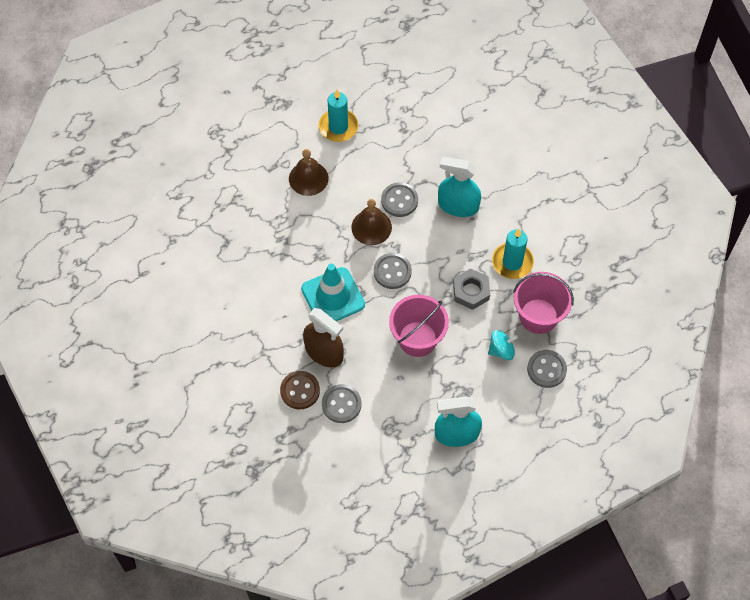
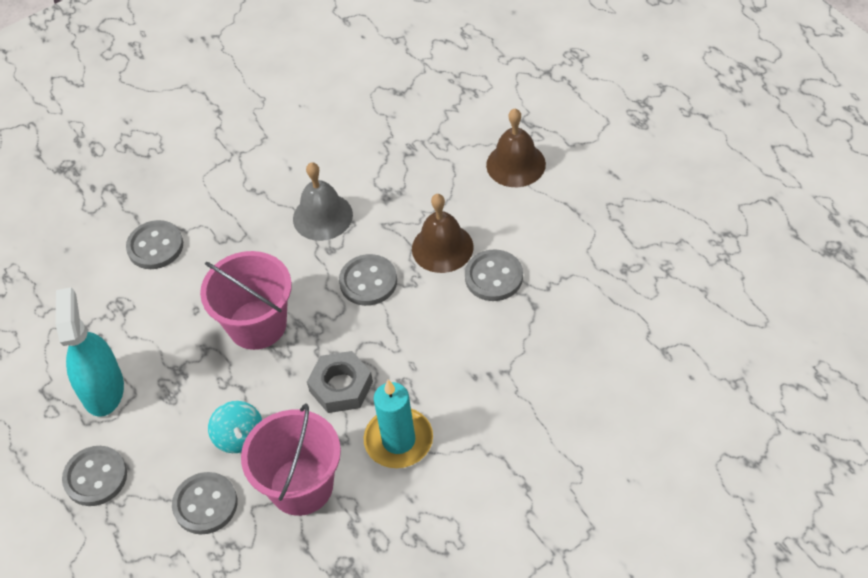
camera: 90 degrees right, 10 degrees down
brown button [280,371,320,409] -> none
turquoise traffic cone [301,263,365,321] -> grey bell [293,162,353,241]
brown spray bottle [303,308,344,368] -> none
turquoise candle [319,90,358,142] -> none
turquoise spray bottle [438,157,481,217] -> none
none -> grey button [62,446,127,506]

